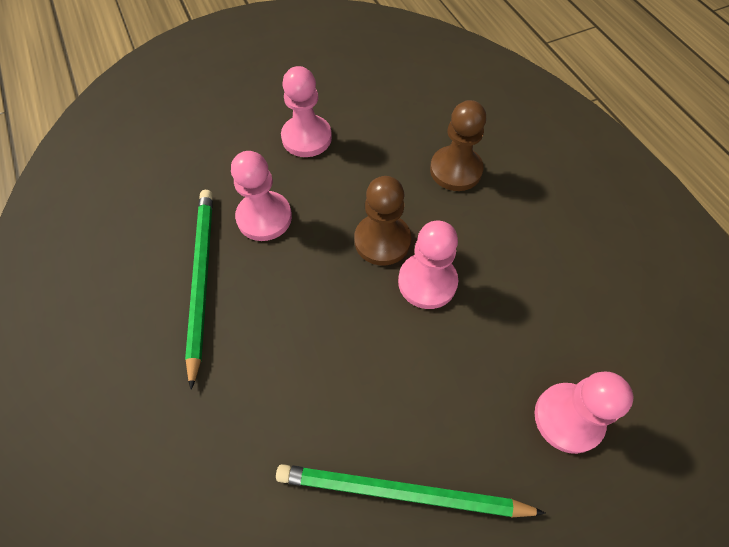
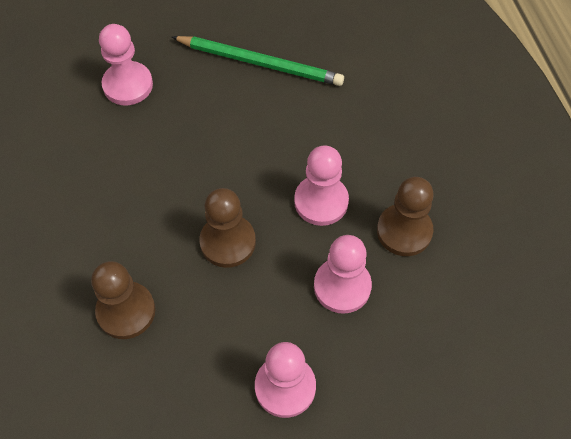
camera: 170 degrees left, 0 degrees up
green pencil [185,190,213,390] -> brown pawn [377,177,434,256]
pink pawn [398,221,458,309] -> pink pawn moved to [294,146,349,226]

